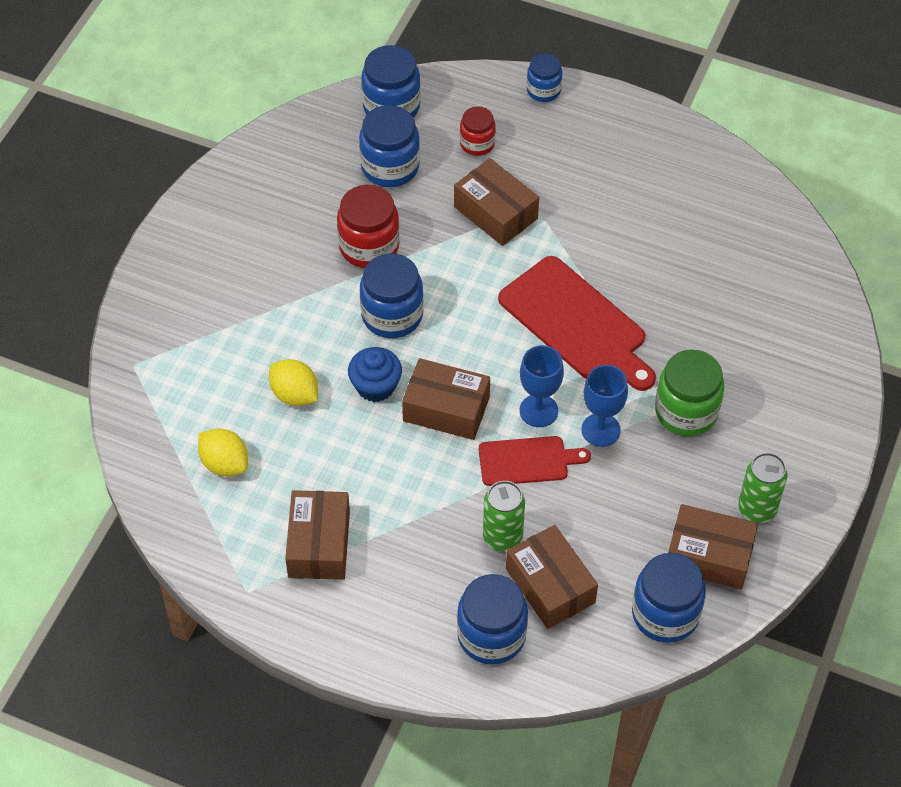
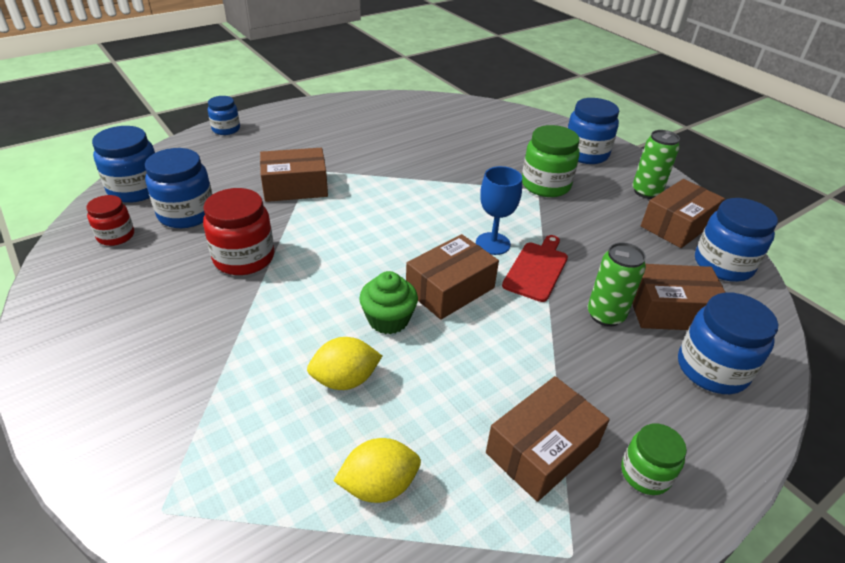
camera: 60 degrees left, 15 degrees down
brown box [285,490,350,580] -> brown box turned 75 degrees counterclockwise [486,376,610,502]
blue cupcake [348,347,402,402] -> green cupcake [359,271,418,334]
blue jar [360,253,423,338] -> blue jar moved to [567,98,619,164]
red jar [460,107,496,156] -> red jar moved to [86,195,134,246]
red cutting board [498,256,656,391] -> none
blue goblet [581,365,628,447] -> none
none -> green jar [621,423,687,495]

